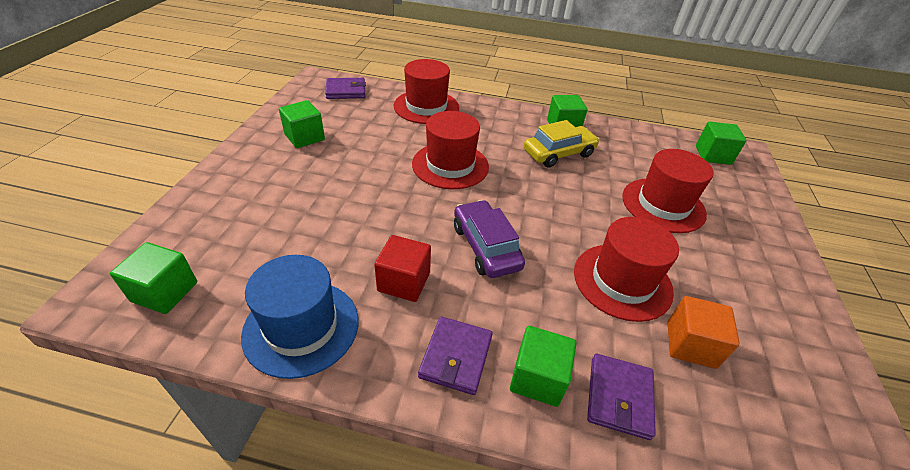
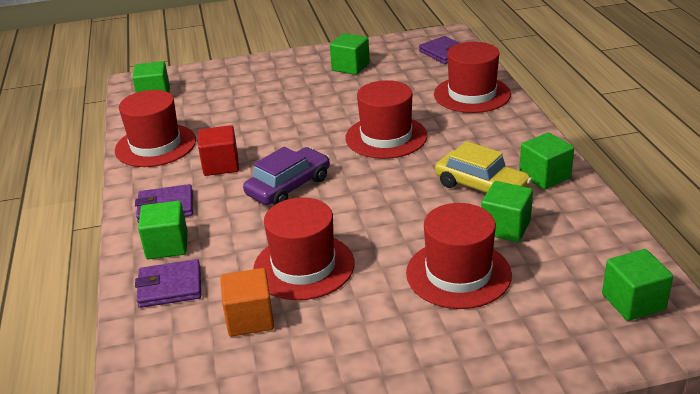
camera: 70 degrees right, 10 degrees down
blue hat [241,255,359,379] -> red hat [115,90,196,167]
none -> green cube [481,181,533,242]

